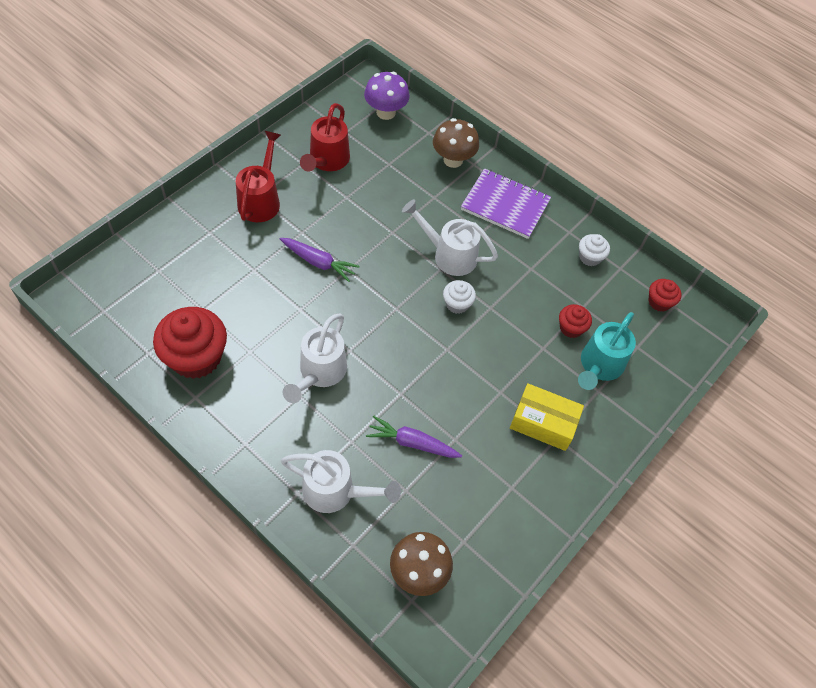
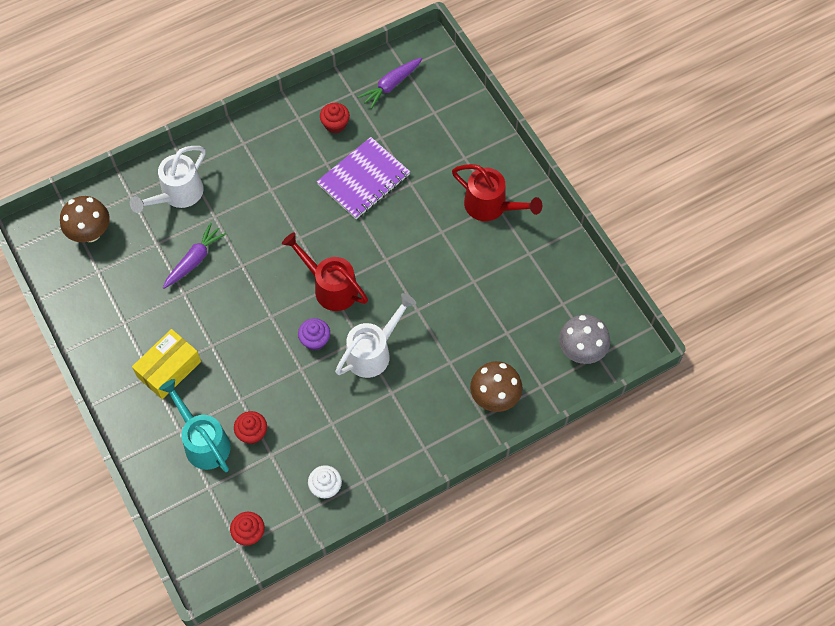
camera: 115 degrees right, 5 degrees up
red cupcake [153,307,227,379] -> red cupcake [320,103,350,134], size x0.50
purple carrot [280,238,360,282] -> purple carrot moved to [358,57,423,109]
white watering can [283,313,347,403] -> none
red watering can [300,103,350,172] -> red watering can moved to [282,232,368,311]
purple mushroom [364,72,410,120] -> grey mushroom [559,315,610,364]
white cupcake [443,280,476,314] -> purple cupcake [298,318,330,351]
purple notebook [461,168,551,239] -> purple notebook moved to [316,137,410,219]

